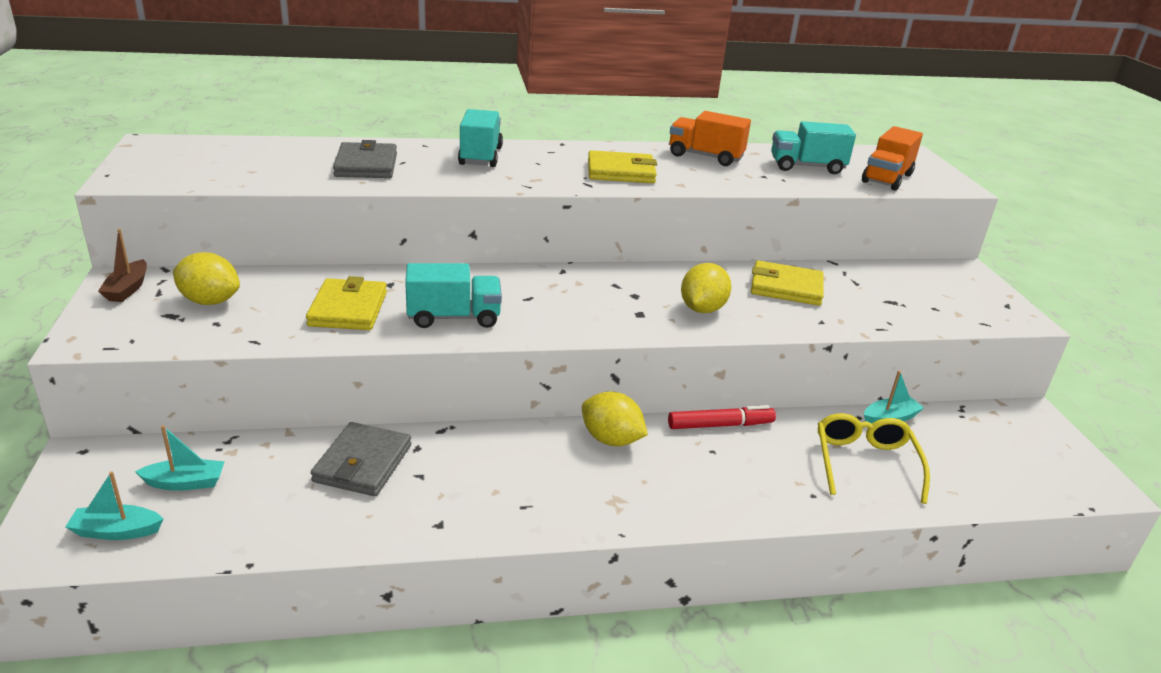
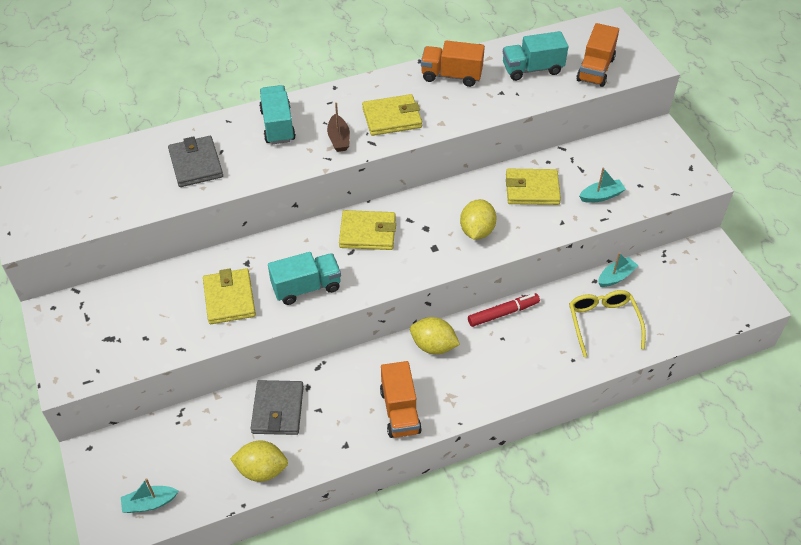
camera: 10 degrees left, 20 degrees up
brown boat [98,229,147,302] -> brown boat moved to [327,102,350,152]
turquoise boat [135,425,225,491] -> turquoise boat moved to [579,167,626,203]
yellow lemon [173,252,240,305] -> yellow lemon moved to [230,440,288,482]
none -> yellow wallet [339,210,396,250]
none -> orange truck [380,361,422,438]

